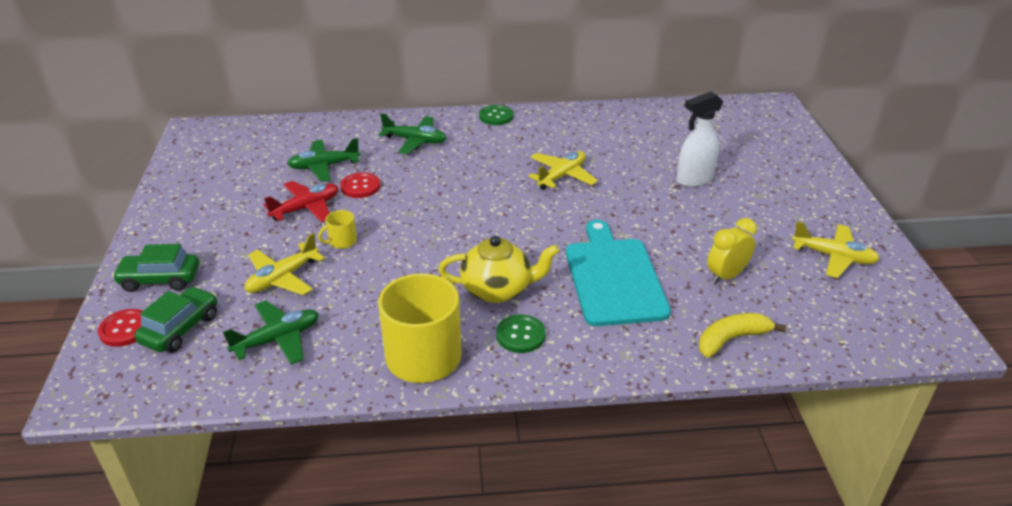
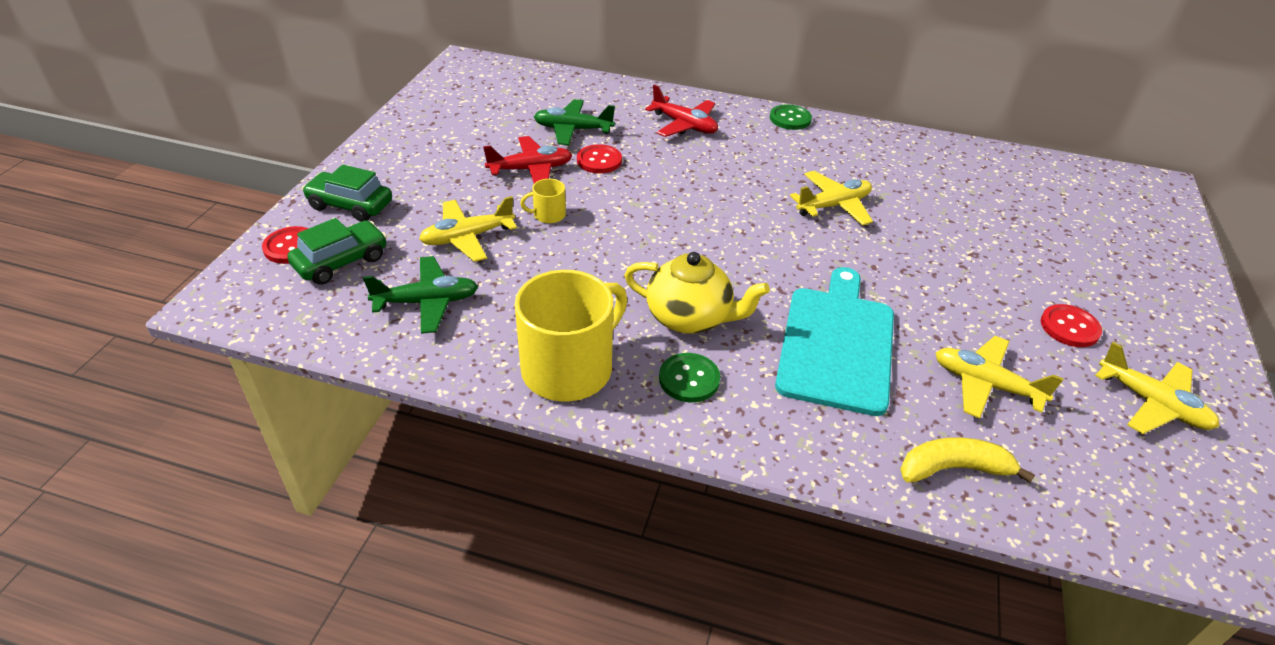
camera: 20 degrees right, 5 degrees up
green plane [379,113,446,154] -> red plane [645,85,718,137]
white spray bottle [676,91,723,187] -> none
yellow clock [707,218,757,284] -> yellow plane [935,336,1064,419]
none -> red button [1040,304,1102,347]

